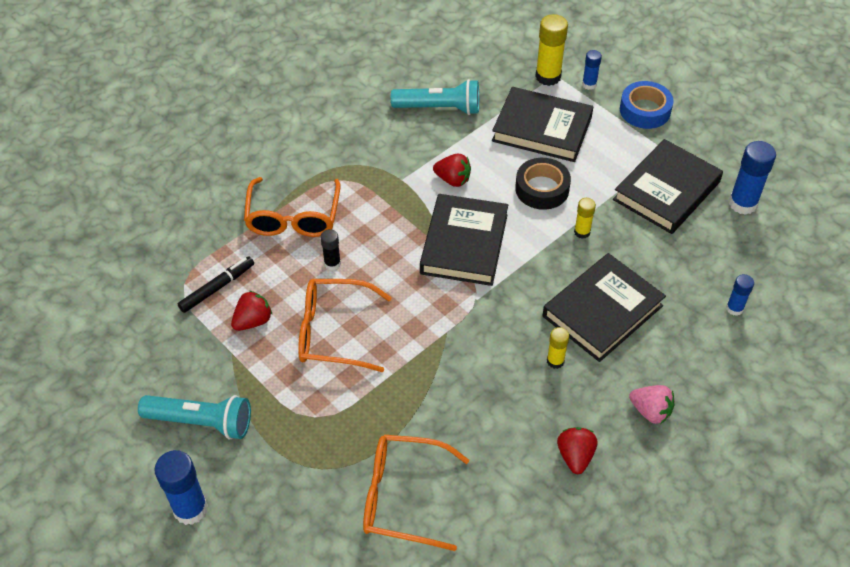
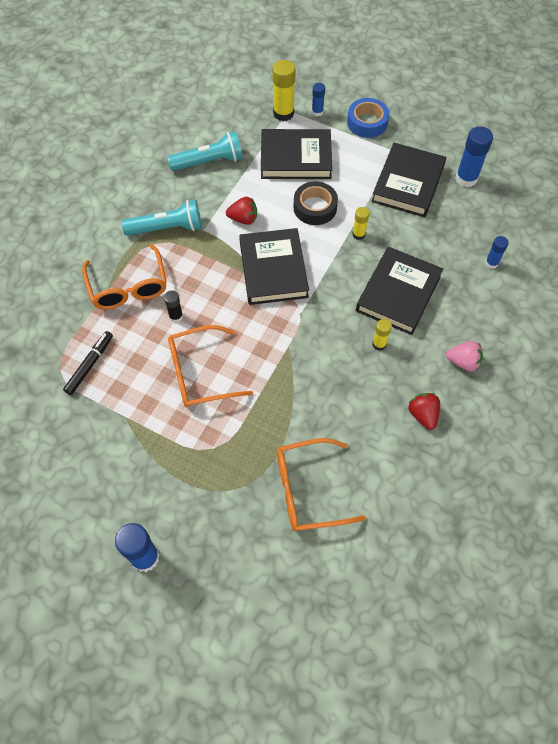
camera: 20 degrees left, 10 degrees up
turquoise flashlight [138,395,251,439] -> turquoise flashlight moved to [122,200,202,236]
red strawberry [231,291,272,331] -> none

